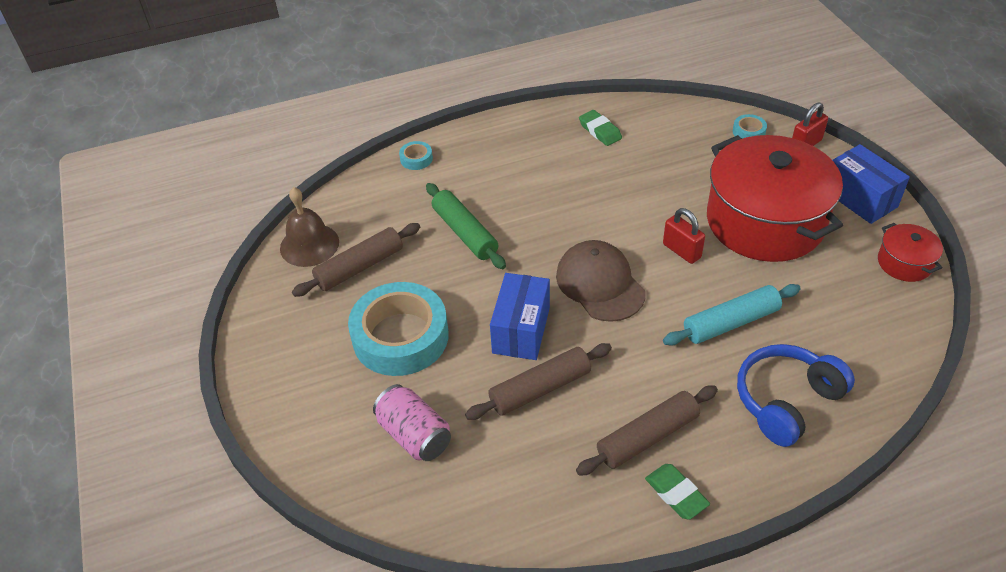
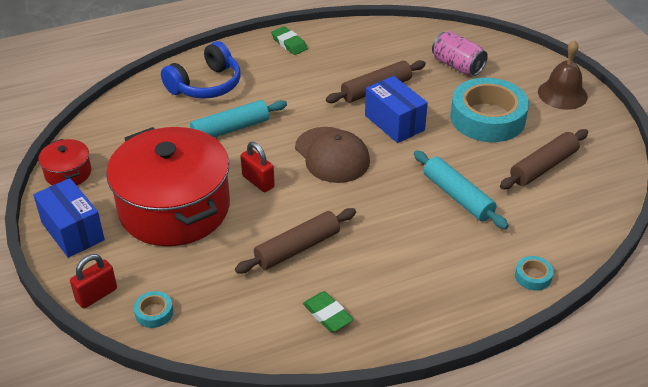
camera: 175 degrees right, 5 degrees down
brown bell [280,187,339,267] -> brown bell moved to [538,40,588,110]
green rolling pin [426,183,506,269] -> turquoise rolling pin [414,150,509,229]
blue box [490,273,550,360] -> blue box turned 45 degrees counterclockwise [365,76,428,143]
brown rolling pin [576,385,718,476] -> brown rolling pin moved to [235,208,356,273]

